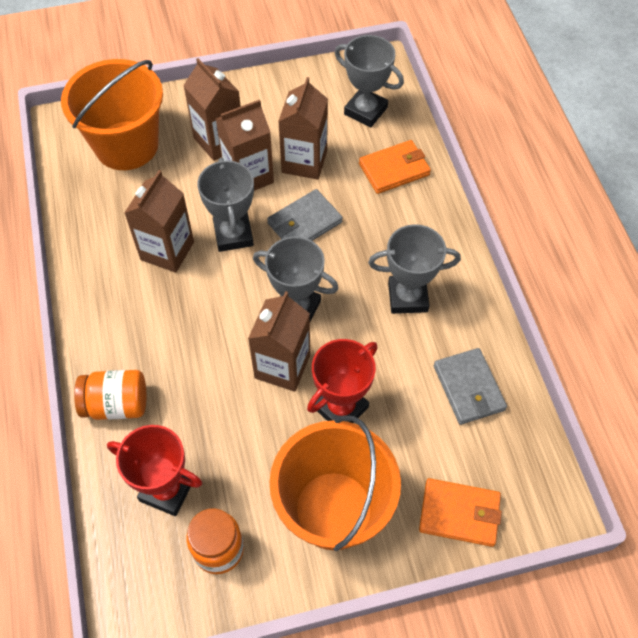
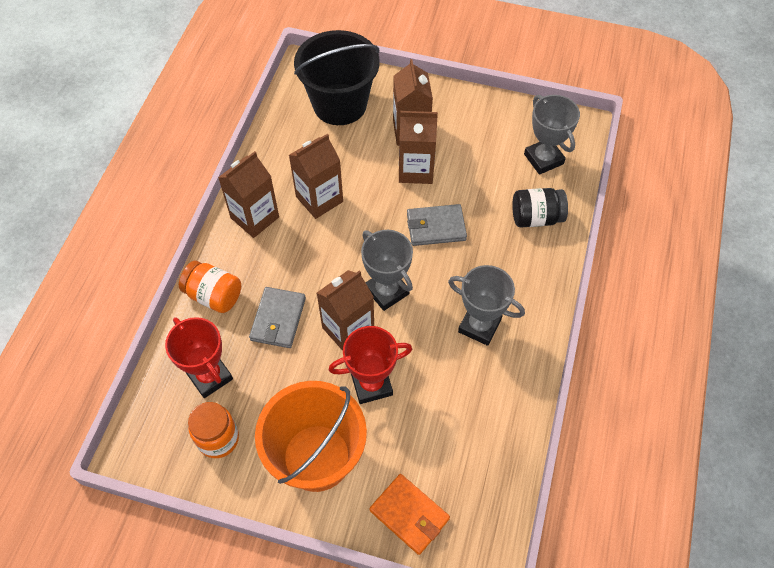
camera: 30 degrees right, 0 degrees up
orange bucket [61,59,163,170] -> black bucket [294,30,380,125]
grey trophy [197,158,254,252] -> none
brown carton [278,77,328,180] -> brown carton moved to [218,151,279,238]
orange wallet [359,140,431,194] -> black jar [512,188,568,227]
grey wallet [434,348,507,425] -> grey wallet moved to [249,287,306,348]

